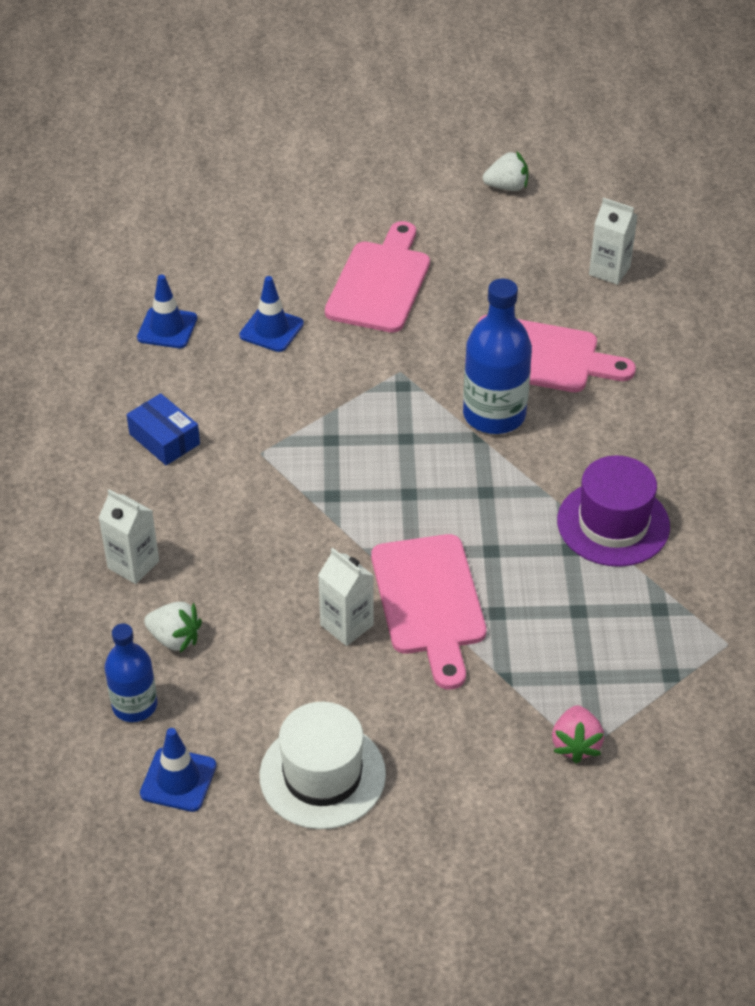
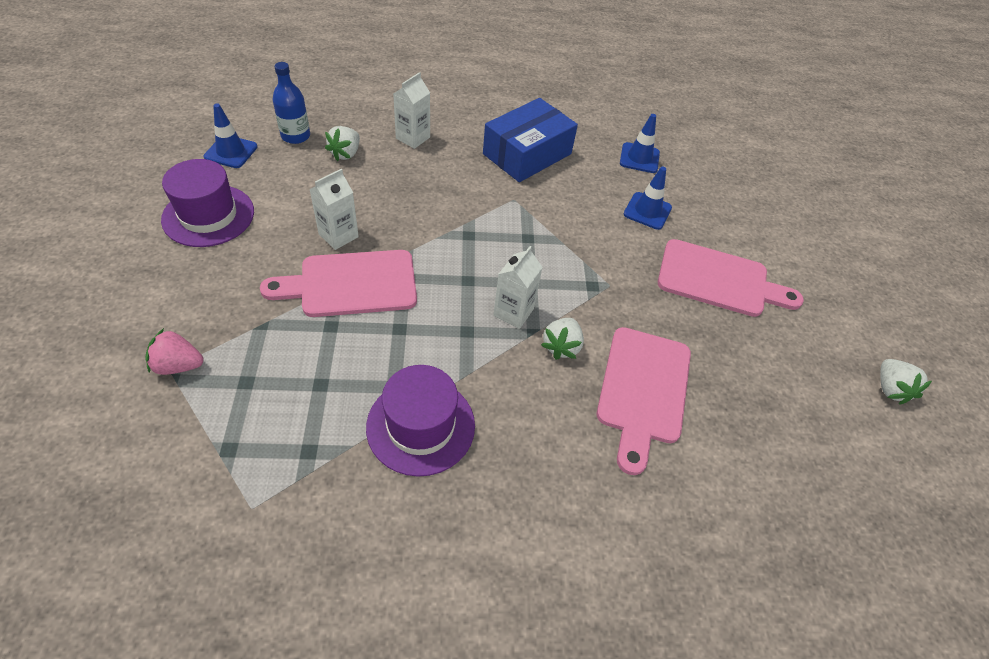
camera: 85 degrees right, 5 degrees up
blue box [127,393,200,465] -> blue box [483,98,578,182], size x1.75
white hat [260,702,386,829] -> purple hat [161,159,254,247]
blue bottle [463,279,532,434] -> white strawberry [541,318,584,360]
white carton [589,198,638,285] -> white carton moved to [493,246,543,329]

